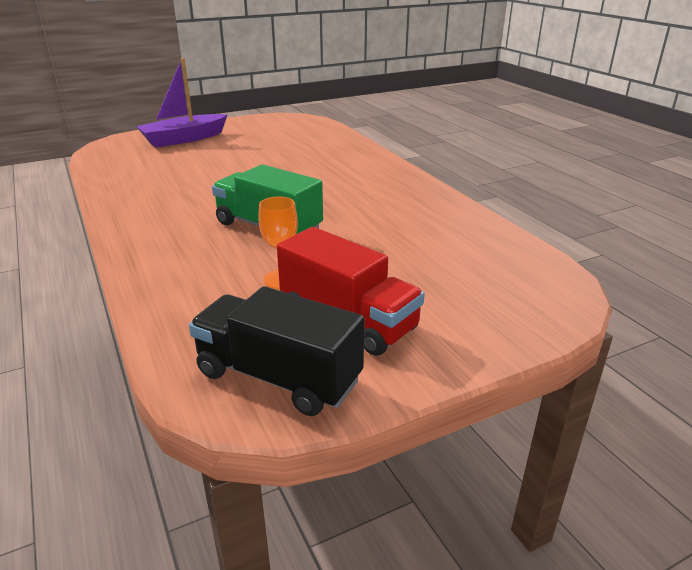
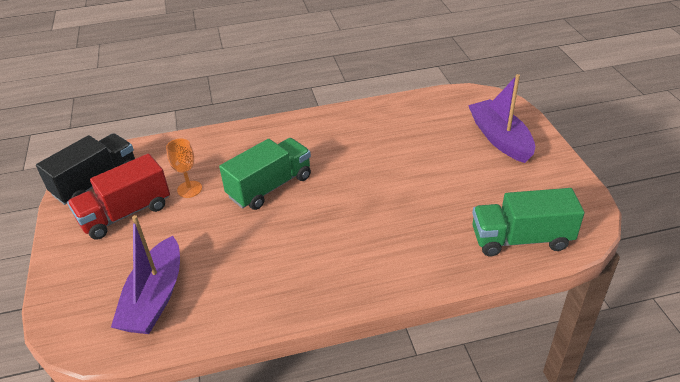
camera: 105 degrees right, 10 degrees up
none -> purple boat [111,215,180,334]
none -> green truck [472,188,585,257]

